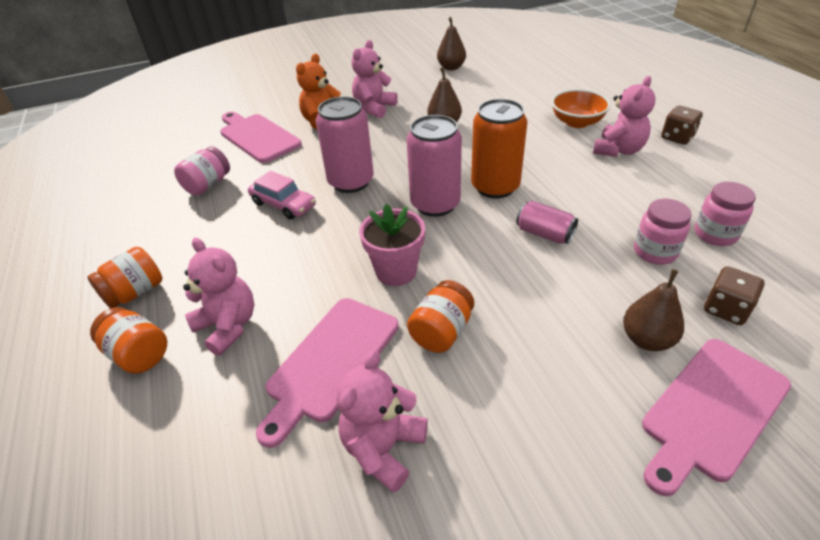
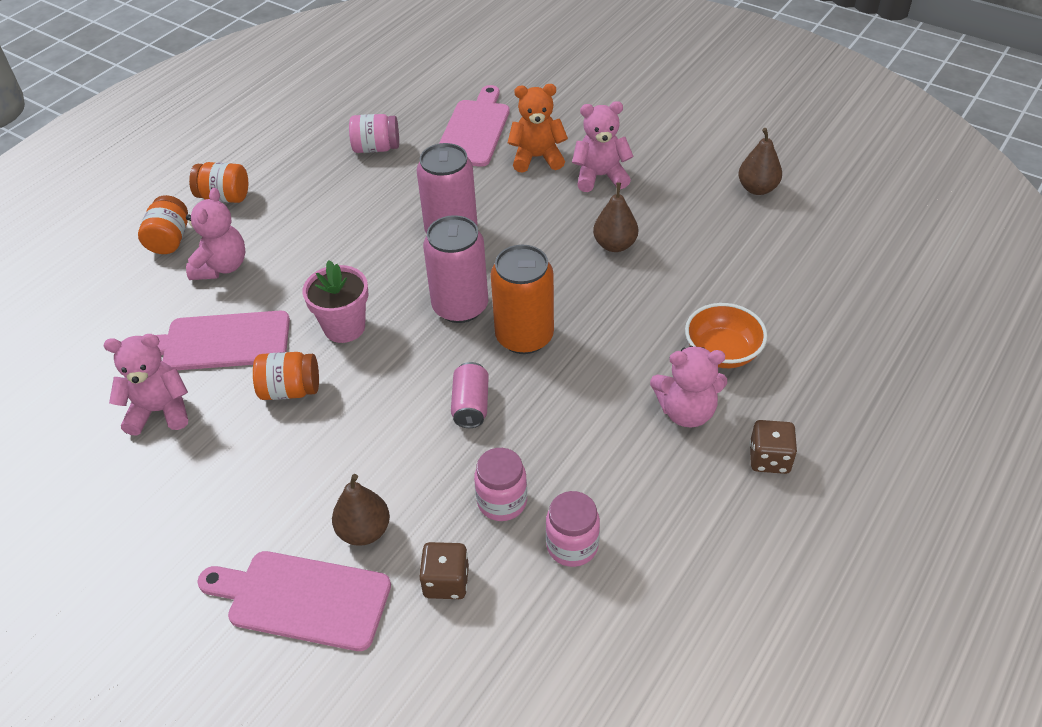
camera: 55 degrees right, 5 degrees up
pink car [248,171,316,220] -> none

